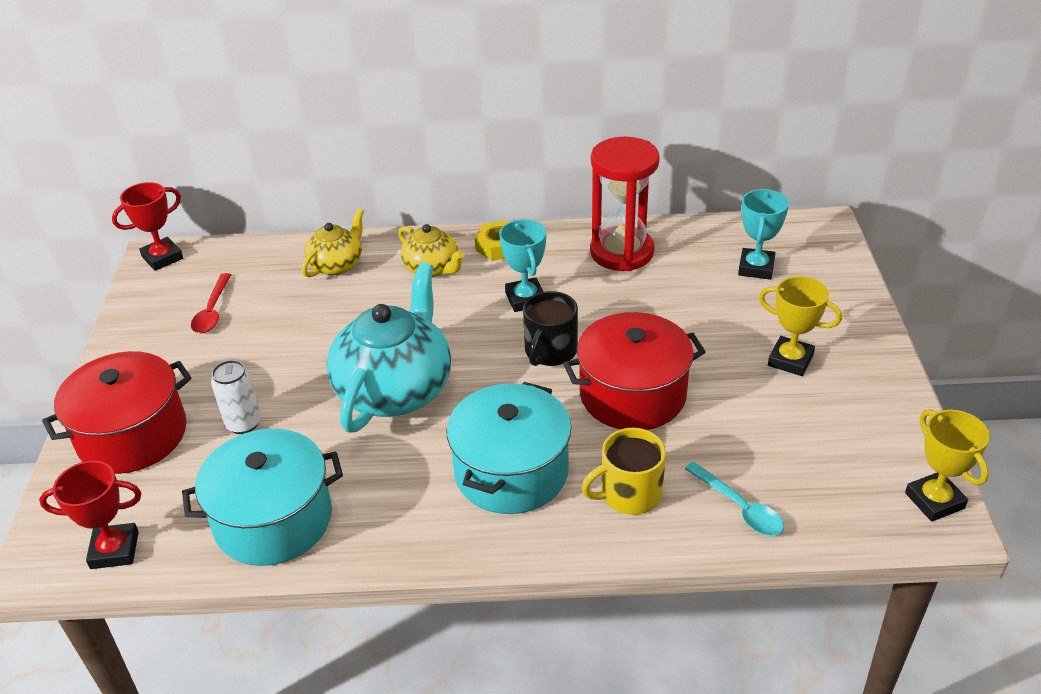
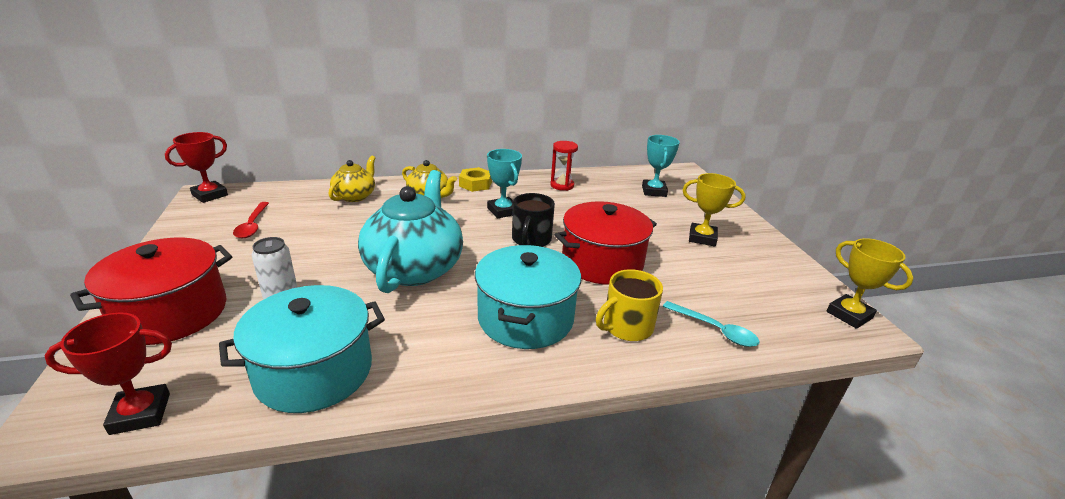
camera: 15 degrees left, 10 degrees down
red hourglass [590,137,660,271] -> red hourglass [550,141,578,191], size x0.54

